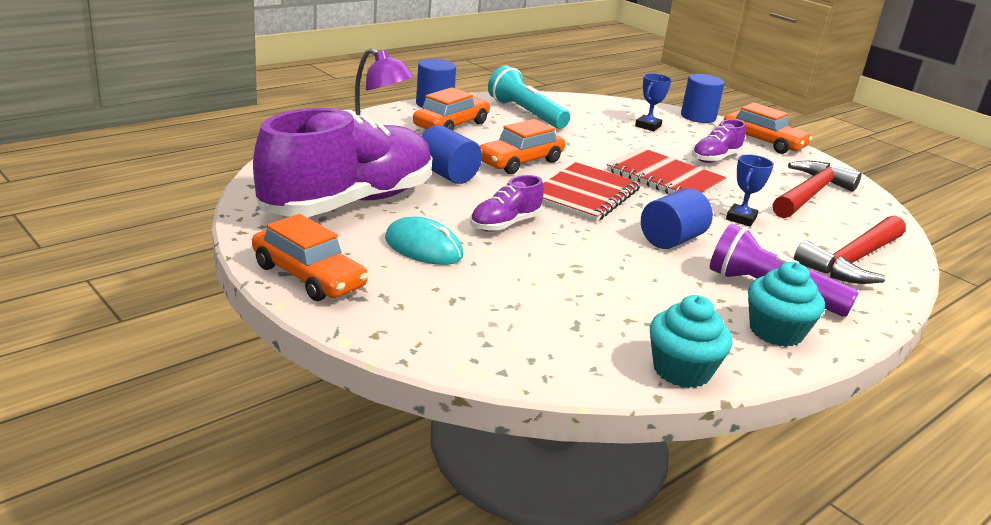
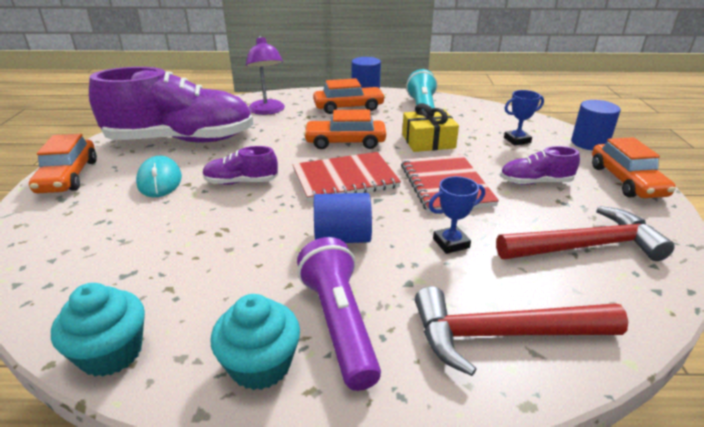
camera: 45 degrees right, 5 degrees up
blue cylinder [421,125,482,184] -> none
none -> yellow gift [402,103,459,152]

